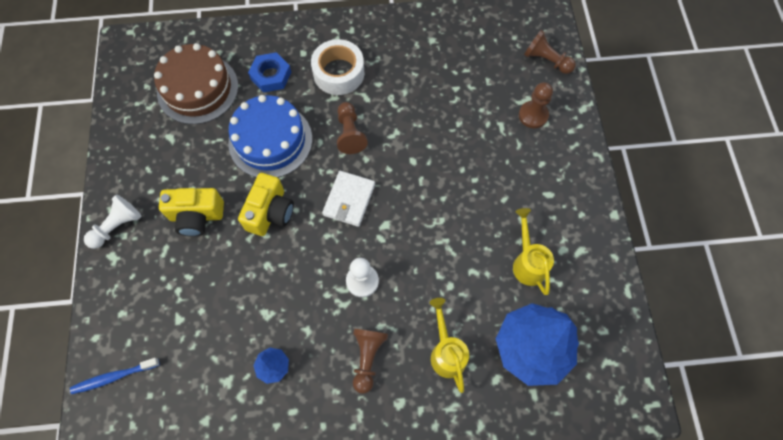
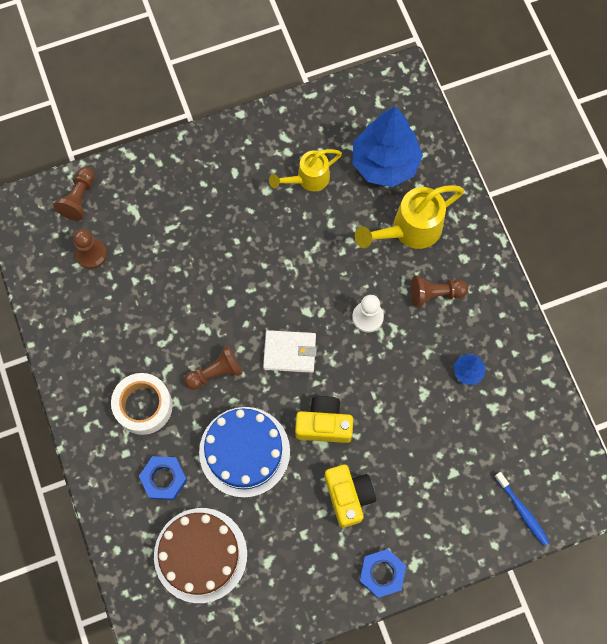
camera: 105 degrees left, 5 degrees up
white pawn [84,195,142,249] -> blue nut [359,549,406,598]
yellow watering can [429,298,469,393] -> yellow watering can [355,185,464,249], size x1.51
brown pawn [519,82,553,128] -> brown pawn moved to [73,229,107,269]

